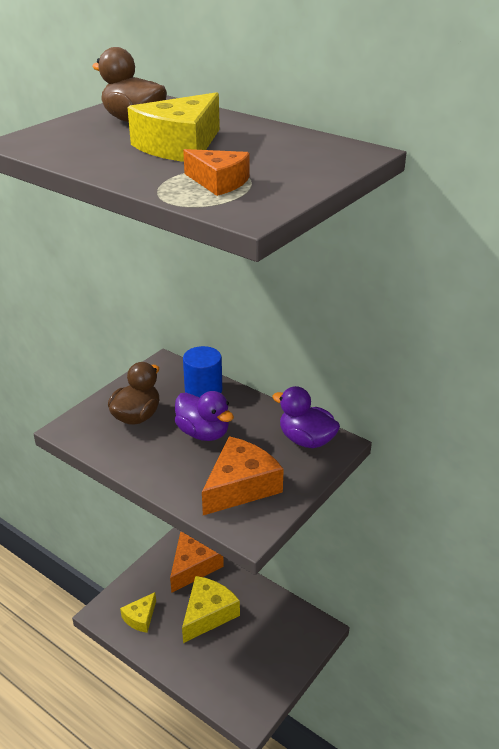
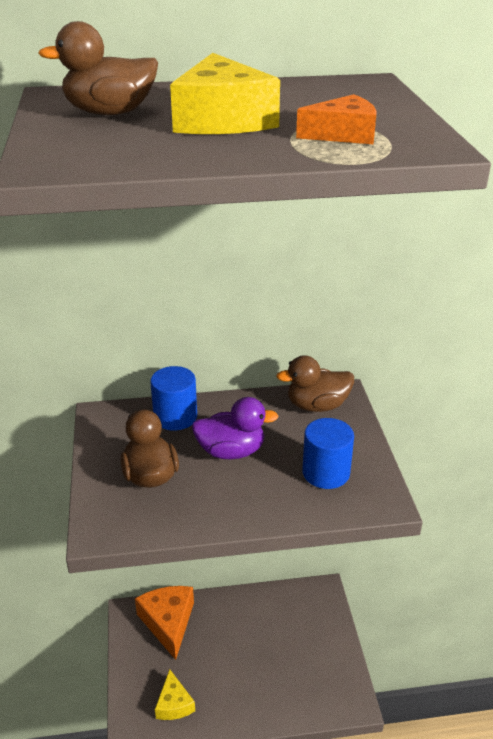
camera: 45 degrees left, 0 degrees up
yellow cheese [182,576,240,643] -> none
orange cheese [202,436,284,515] -> blue cylinder [302,418,354,489]
purple duck [272,386,340,448] -> brown duck [276,355,354,412]

